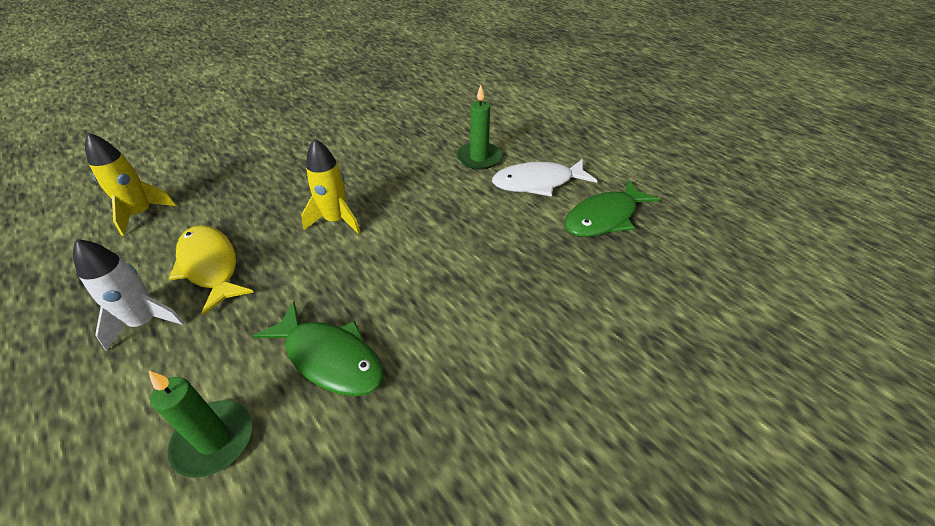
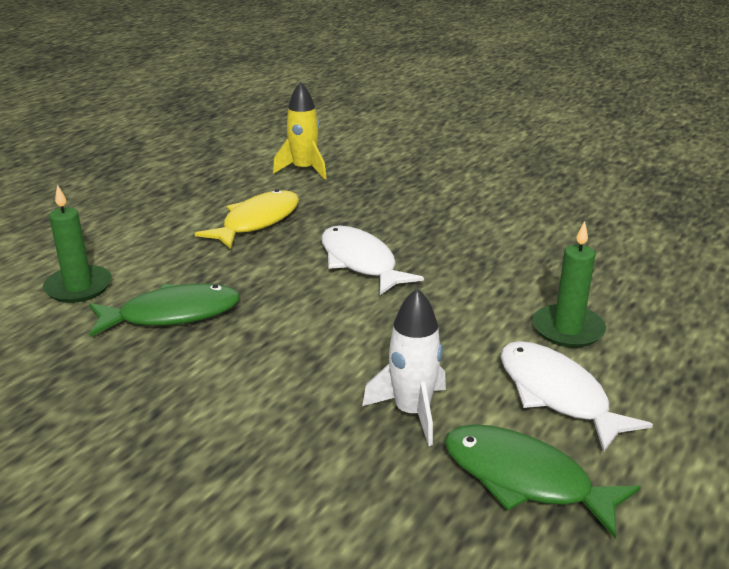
camera: 70 degrees right, 15 degrees down
white rocket [73,239,185,351] -> white rocket moved to [362,288,446,446]
green fish [253,302,383,396] -> green fish turned 120 degrees counterclockwise [89,284,240,337]
yellow rocket [301,138,361,234] -> white fish [321,226,424,295]

